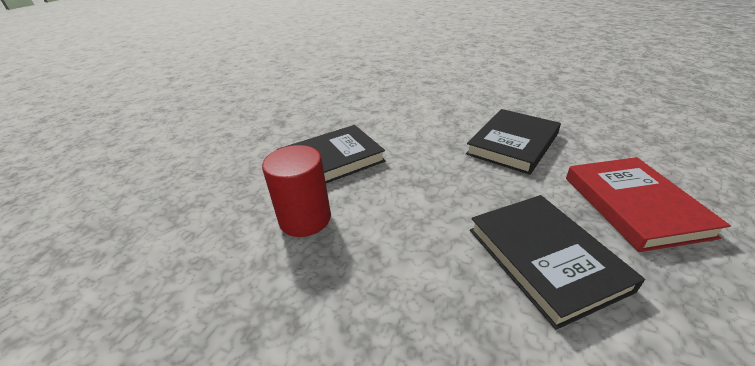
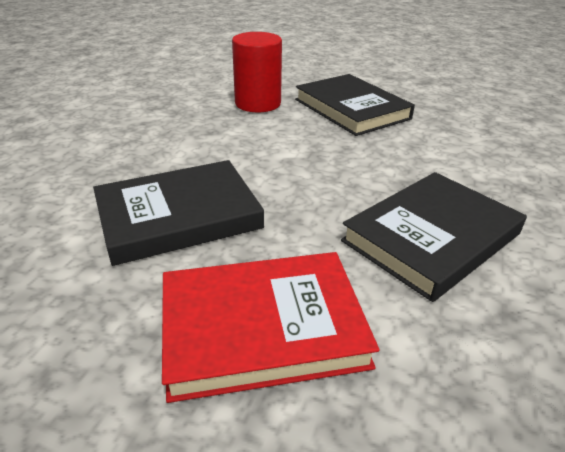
camera: 85 degrees right, 0 degrees up
black book [466,109,561,175] -> black book turned 75 degrees counterclockwise [341,172,527,302]

